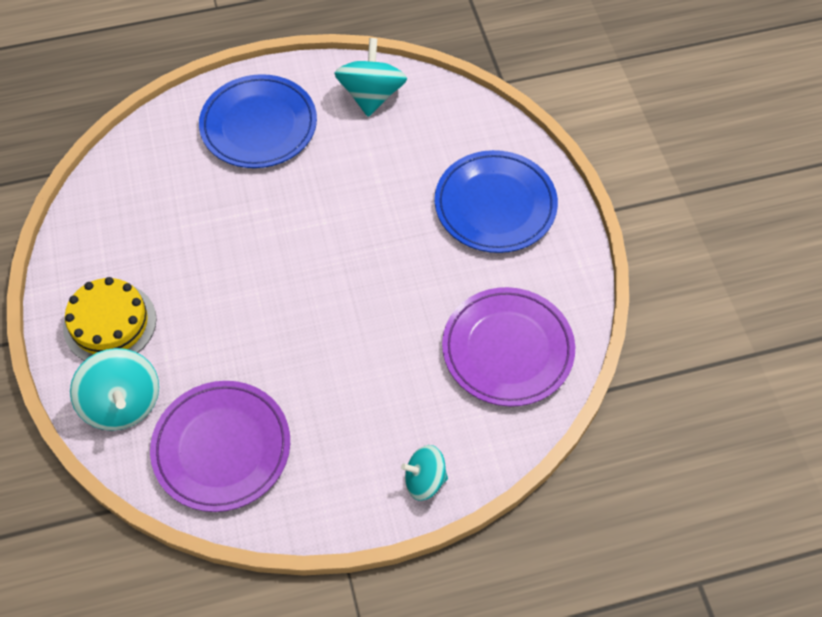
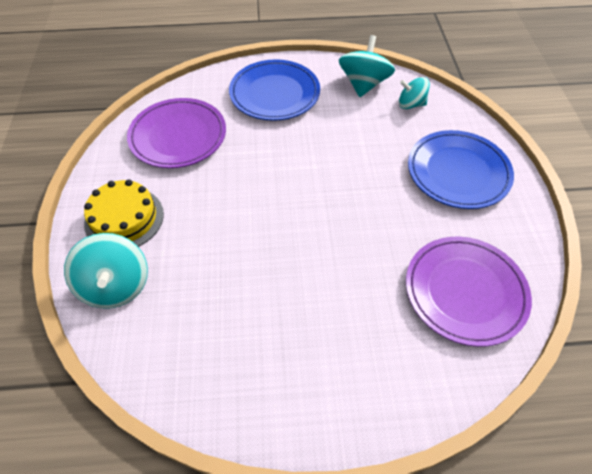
camera: 10 degrees right, 5 degrees down
purple plate [150,381,290,512] -> purple plate moved to [127,98,226,168]
turquoise spinning top [401,445,448,501] -> turquoise spinning top moved to [399,77,430,109]

